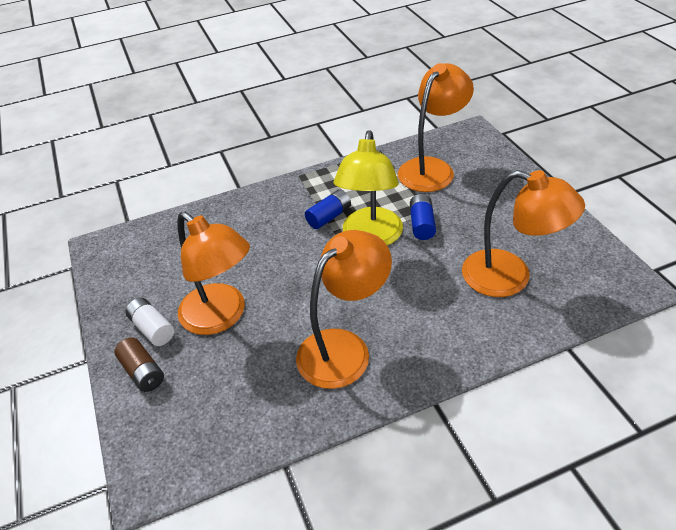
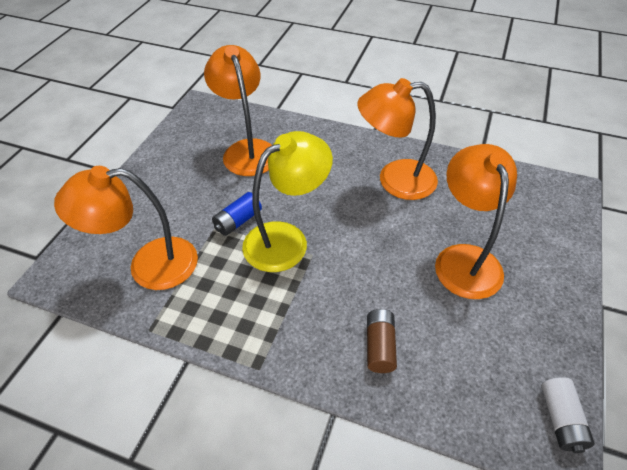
camera: 140 degrees left, 5 degrees up
brown battery [114,338,164,392] -> brown battery moved to [367,309,397,373]
white battery [125,298,174,346] -> white battery moved to [541,377,595,453]
blue battery [305,189,351,229] -> none

